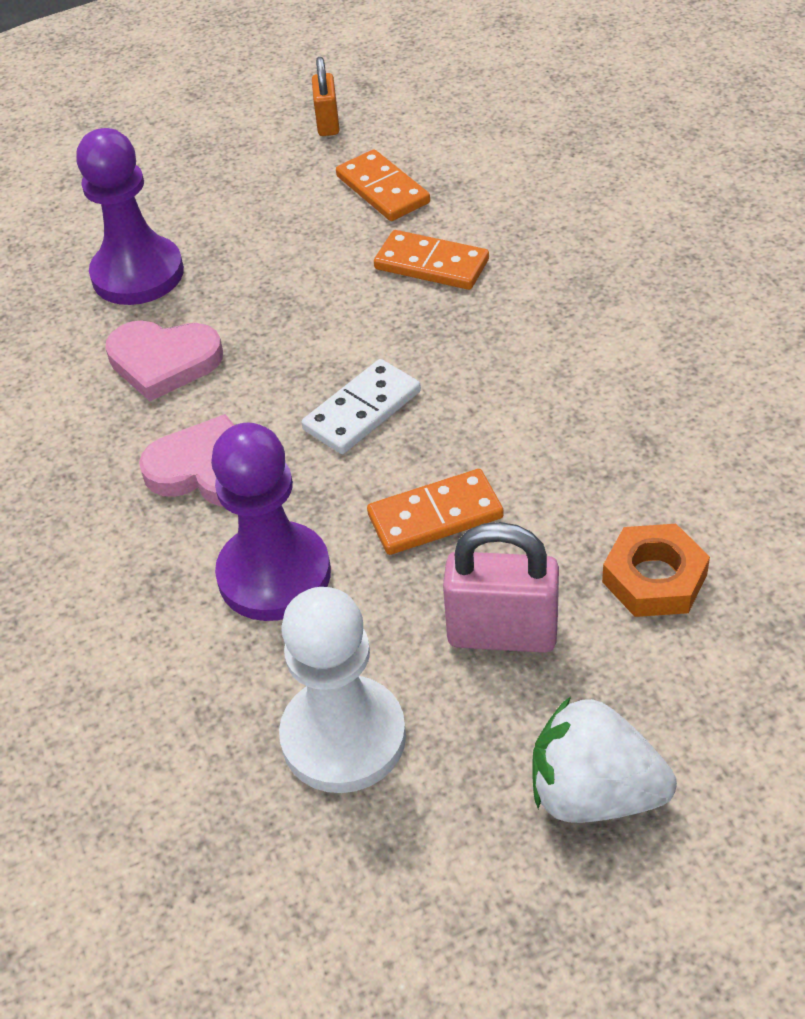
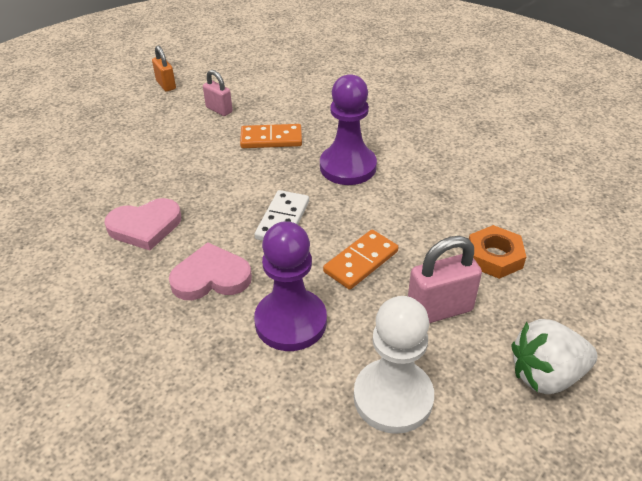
camera: 30 degrees left, 5 degrees down
purple pawn [76,128,184,305] -> purple pawn moved to [320,74,377,185]
orange domino [336,149,430,221] -> pink padlock [203,70,232,116]

